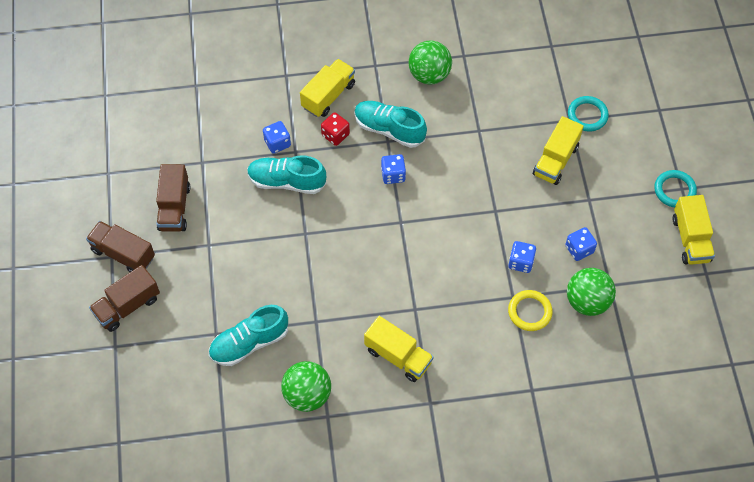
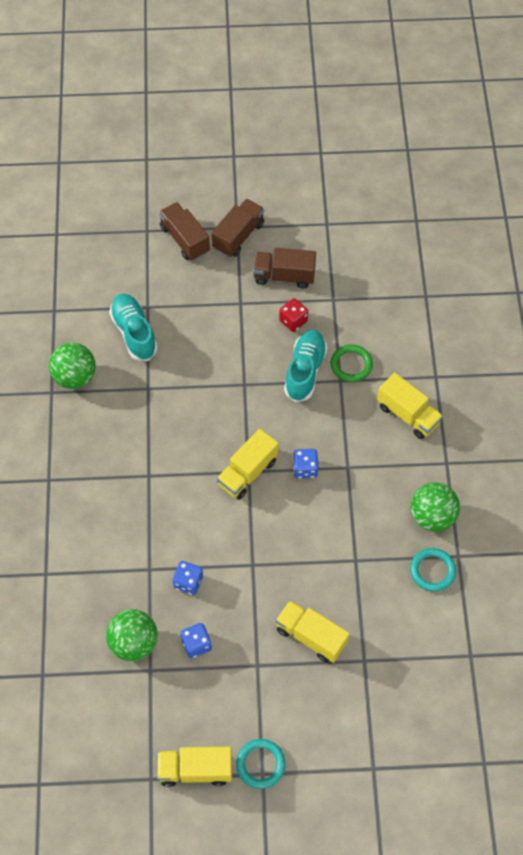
camera: 95 degrees right, 0 degrees up
blue dice [263,121,291,154] -> green ring [331,344,373,382]
red dice [321,112,350,146] -> red dice moved to [279,298,308,332]
turquoise shoe [355,101,427,148] -> none
yellow truck [364,316,434,382] -> yellow truck moved to [217,429,278,500]
yellow ring [508,290,553,331] -> none
turquoise ring [568,96,609,132] -> turquoise ring moved to [410,548,456,592]

